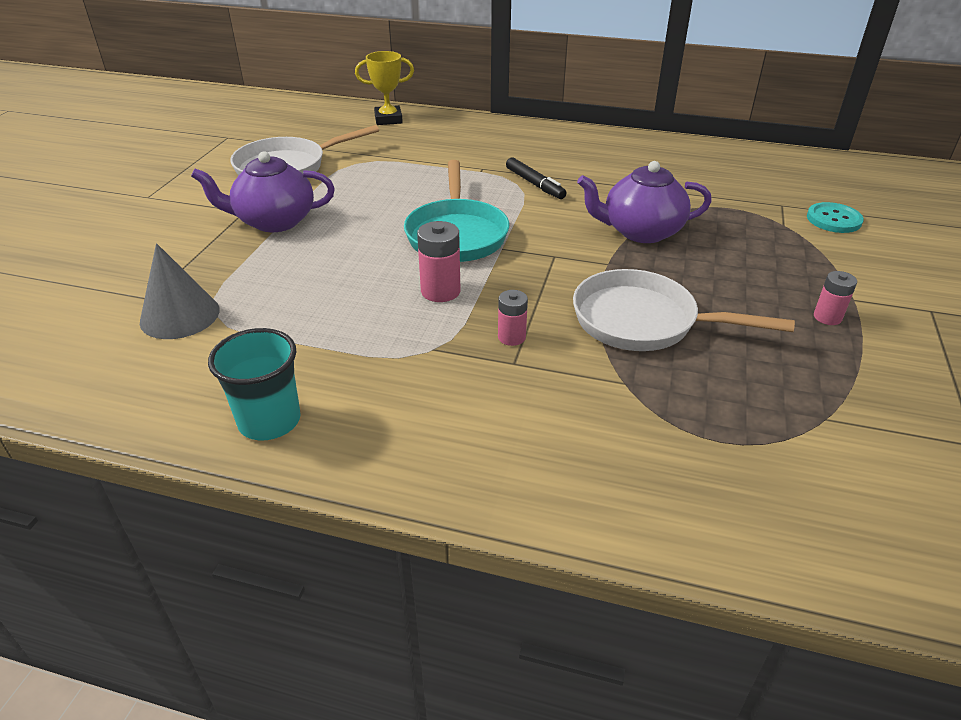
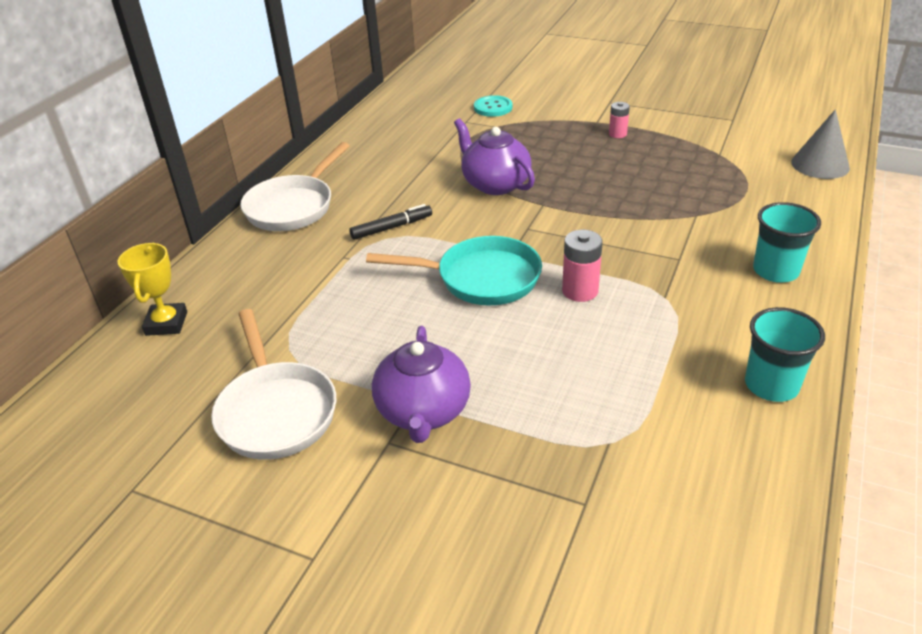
camera: 80 degrees left, 0 degrees up
grey cone [140,243,220,339] -> grey cone moved to [791,109,850,179]
pink battery [498,290,528,346] -> none
white pan [573,269,795,351] -> white pan moved to [240,142,350,231]
purple teapot [577,161,712,243] -> purple teapot turned 135 degrees clockwise [454,118,535,195]
none -> turquoise cup [753,202,821,283]

